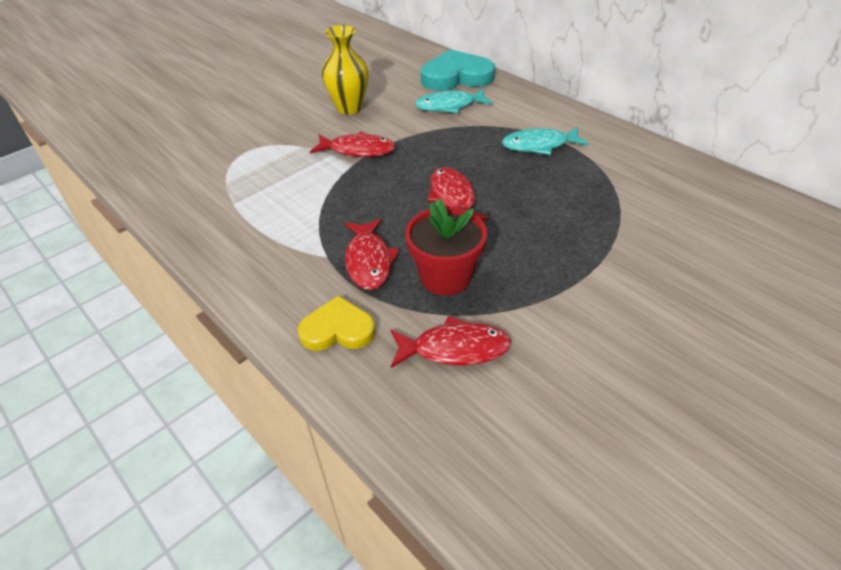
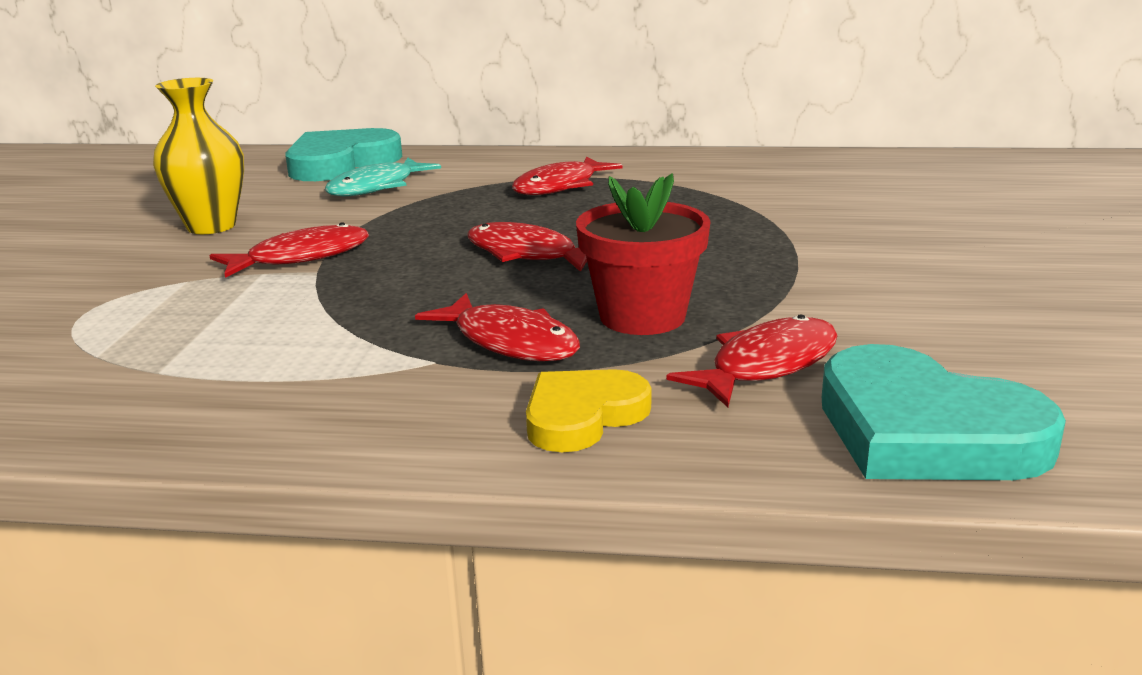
camera: 40 degrees left, 20 degrees down
turquoise fish [502,127,589,155] -> red fish [512,156,623,195]
none -> turquoise heart [822,344,1066,480]

